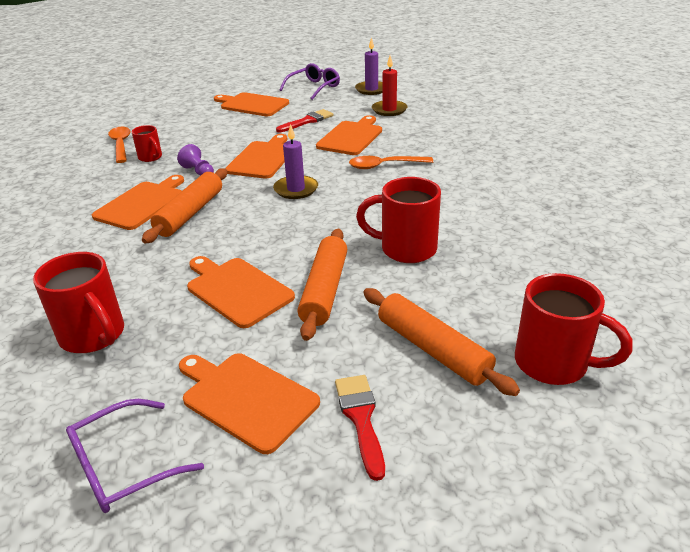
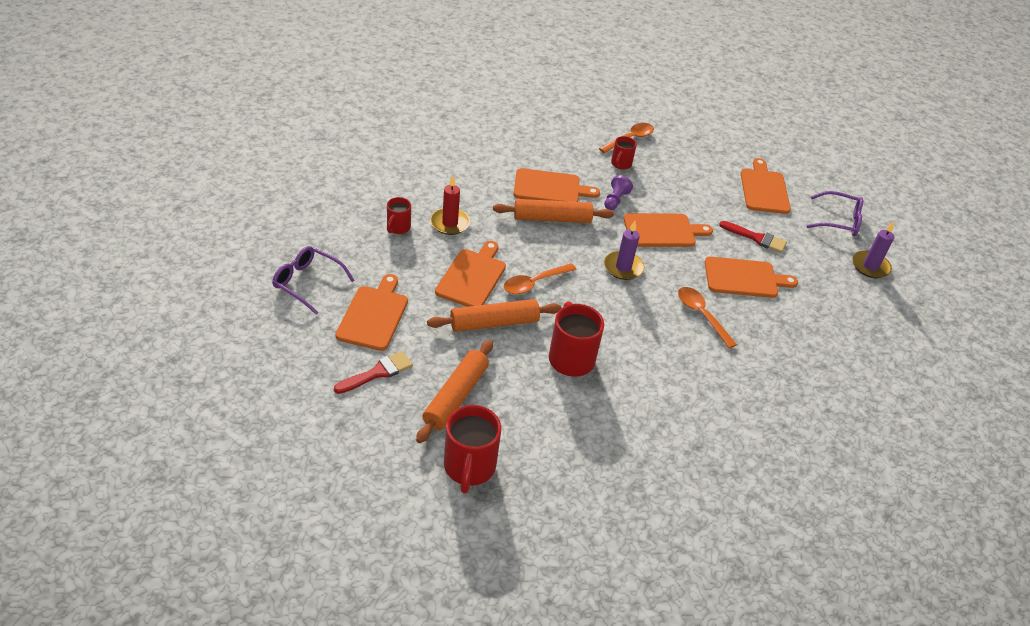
camera: 60 degrees right, 10 degrees up
red mug [33,252,124,353] -> red mug [387,197,411,234], size x0.56
red candle [372,56,407,116] -> red candle moved to [430,176,470,235]
none -> orange spoon [504,263,577,294]

